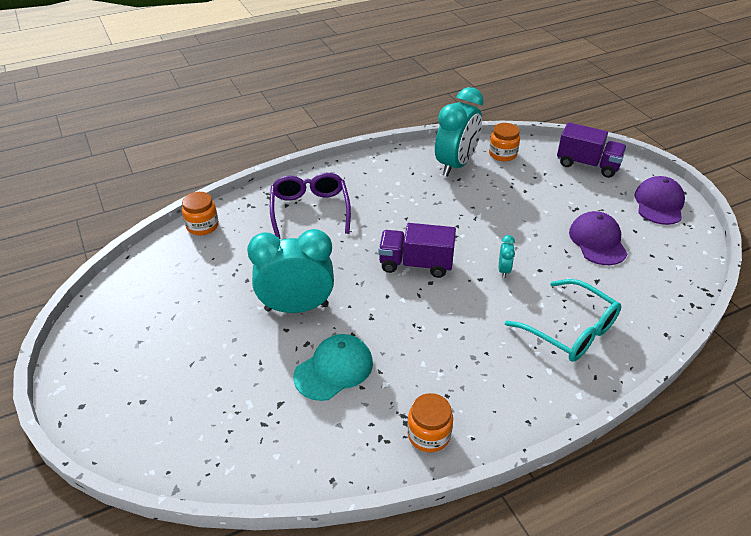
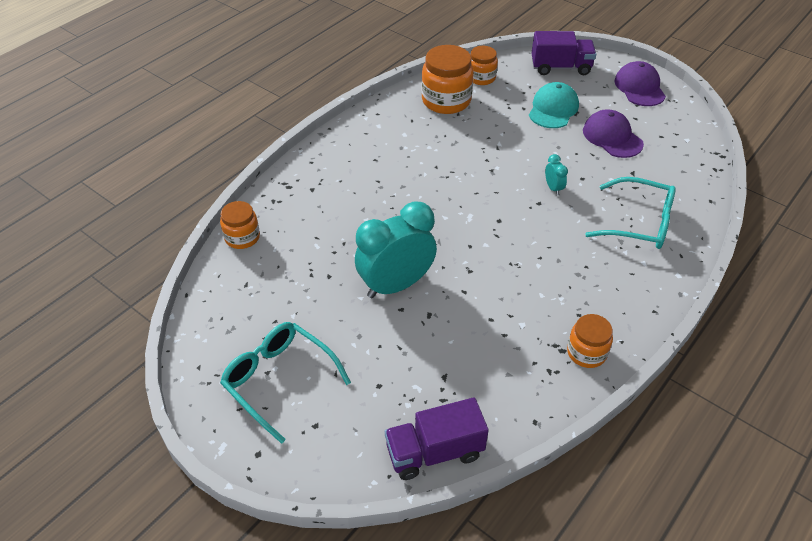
camera: 25 degrees left, 5 degrees up
purple glasses [270,173,351,239] -> none
turquoise cap [293,334,373,401] -> turquoise cap moved to [529,82,579,128]
purple truck [379,223,456,278] -> purple truck moved to [385,398,489,480]
turquoise clock [435,87,484,177] -> orange jar [421,45,474,114]
none -> turquoise glasses [220,322,351,444]

